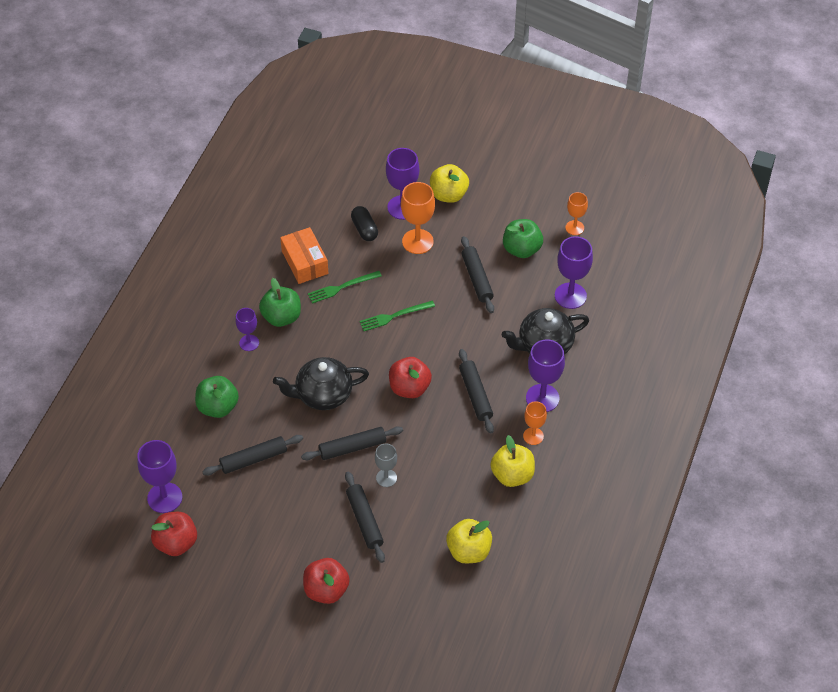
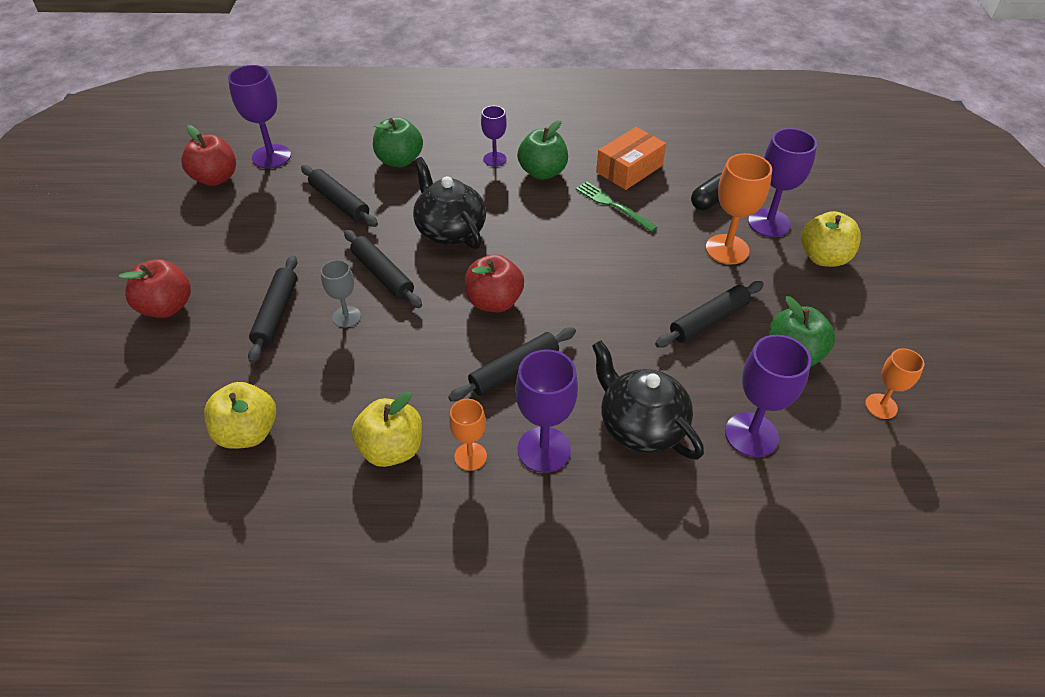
camera: 70 degrees right, 5 degrees down
black rolling pin [345,472,385,563] -> black rolling pin turned 45 degrees counterclockwise [248,256,298,363]
green fork [359,301,435,331] -> none

